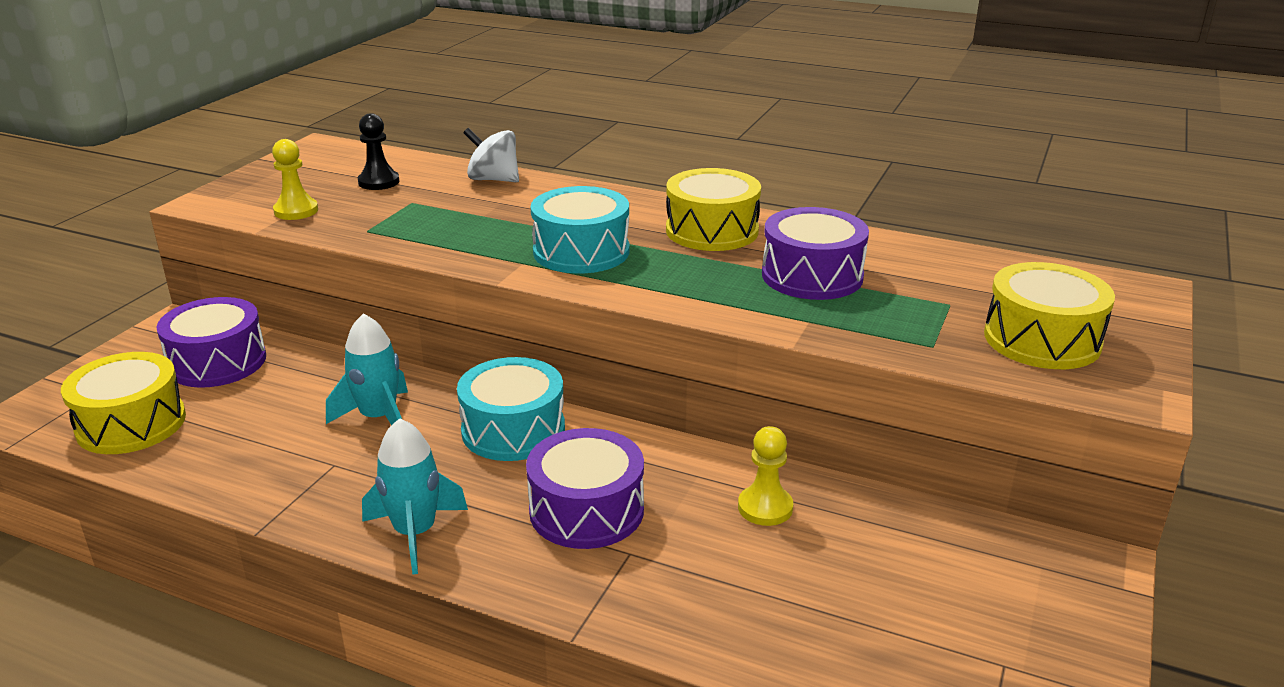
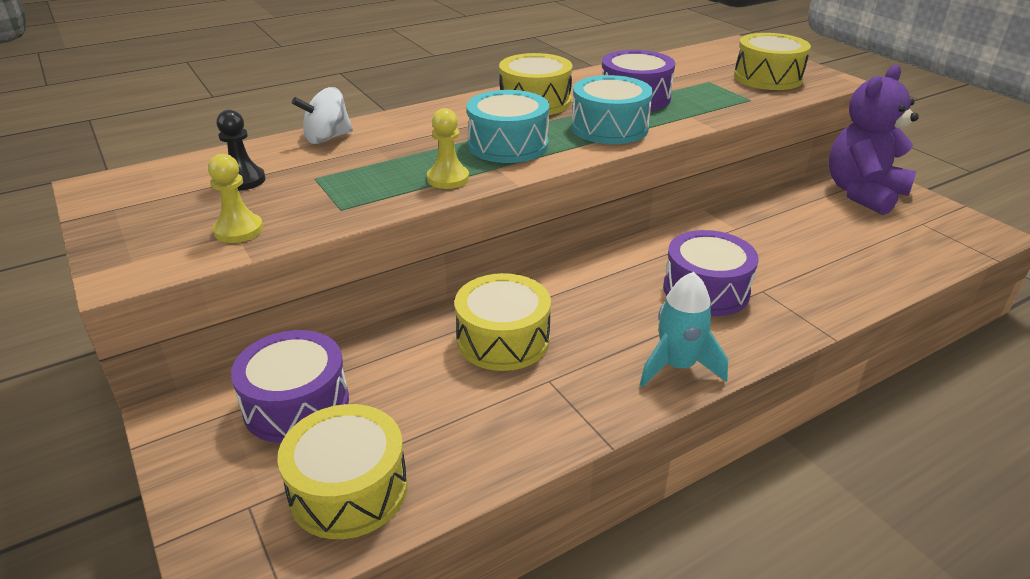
camera: 55 degrees left, 5 degrees up
turquoise rocket [326,313,408,425] -> yellow drum [455,273,551,371]
turquoise drum [457,357,565,461] -> turquoise drum moved to [571,75,653,144]
yellow pawn [738,426,793,526] -> yellow pawn moved to [427,108,469,189]
none -> purple teddy bear [829,65,919,215]

